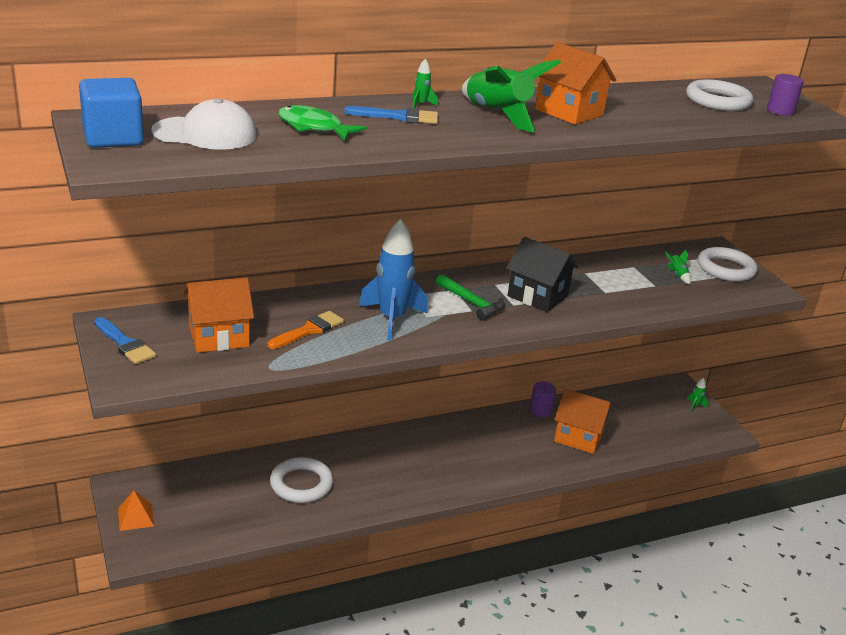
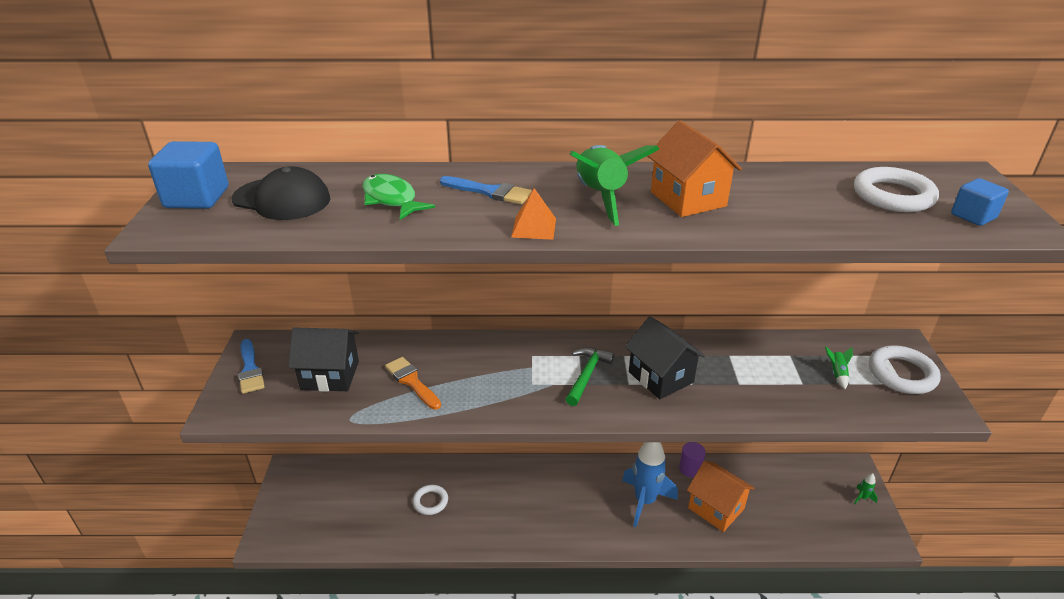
camera: 25 degrees right, 5 degrees up
orange pyramid [118,491,154,531] -> orange pyramid moved to [511,188,556,240]
white cap [151,98,257,150] -> black cap [232,166,330,220]
orange house [184,277,254,353] -> black house [288,327,359,392]
orange brush [267,311,344,349] -> orange brush turned 105 degrees counterclockwise [385,357,441,410]
white ring [270,457,333,503] -> white ring [413,485,448,515], size x0.62
blue rocket [359,218,428,341] -> blue rocket moved to [622,442,678,527]
green rocket [412,59,438,108] -> none
green hammer [436,274,505,321] -> green hammer turned 135 degrees counterclockwise [566,347,615,406]
purple cylinder [767,74,804,116] -> blue cube [951,178,1009,226]

